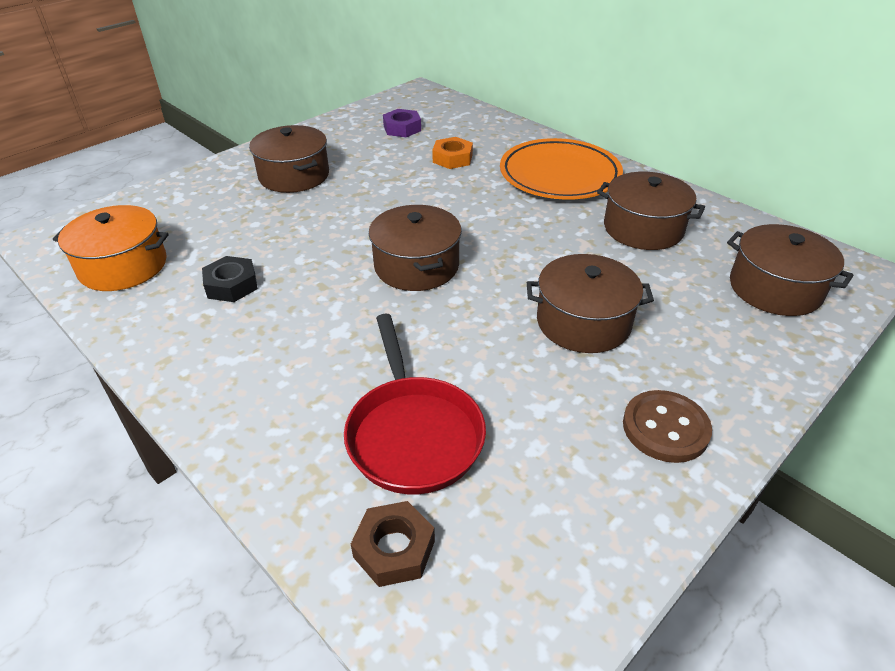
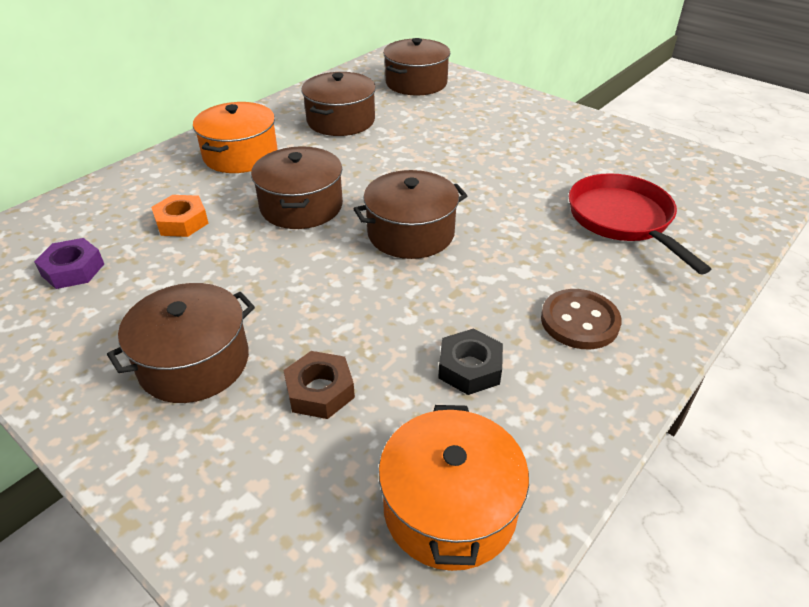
camera: 95 degrees left, 0 degrees up
red pan [344,314,486,494] -> red pan turned 90 degrees counterclockwise [569,173,711,274]
brown nut [351,501,435,587] -> brown nut moved to [283,351,355,419]
orange plate [500,138,623,200] -> orange pot [193,102,278,173]
brown pot [527,254,654,353] -> brown pot moved to [251,146,343,229]
brown button [623,390,712,463] -> brown button moved to [541,289,622,349]

